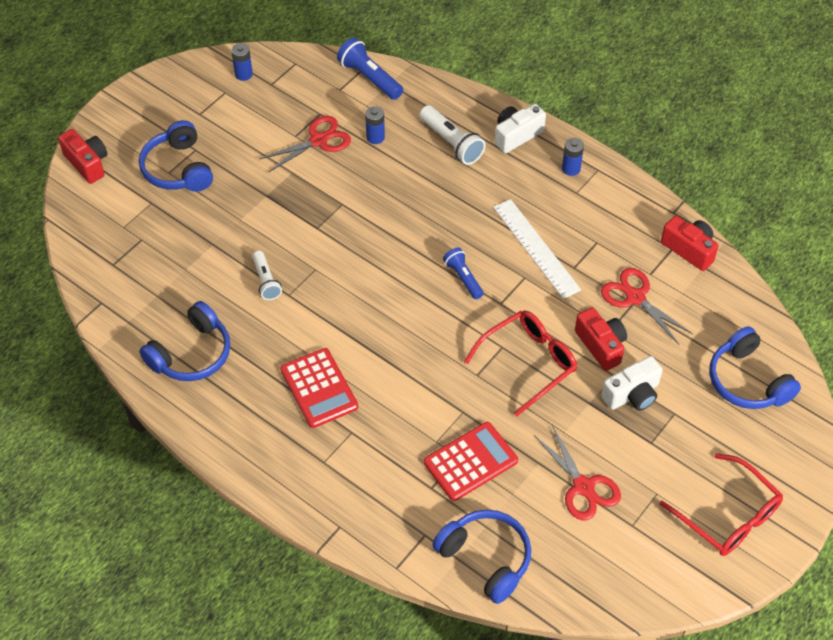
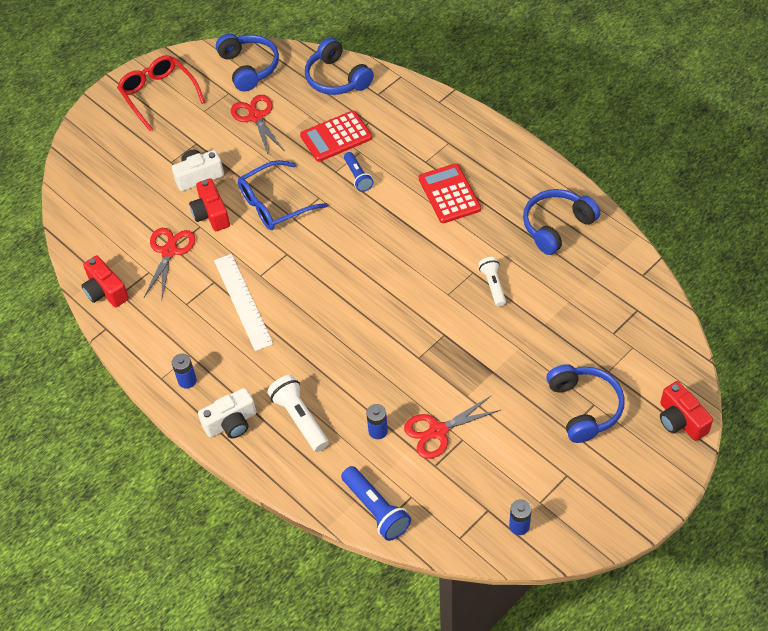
camera: 170 degrees left, 0 degrees up
blue flashlight [443,247,484,299] -> blue flashlight moved to [344,152,374,192]
red glasses [464,310,577,416] -> blue glasses [238,160,328,230]
red scissors [601,268,693,345] -> red scissors turned 135 degrees counterclockwise [144,228,195,298]
blue headphones [710,327,801,409] -> blue headphones moved to [216,34,279,91]

